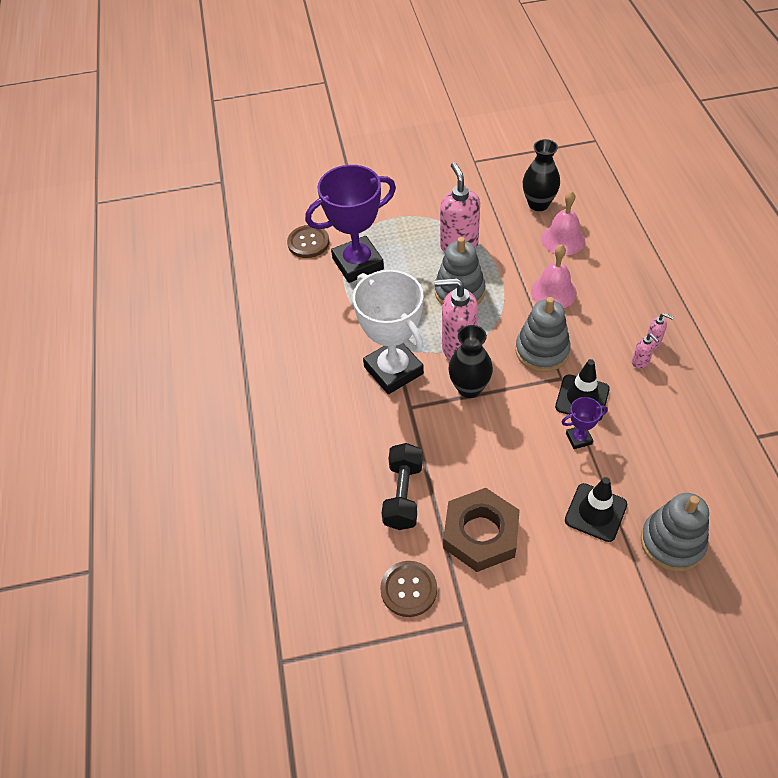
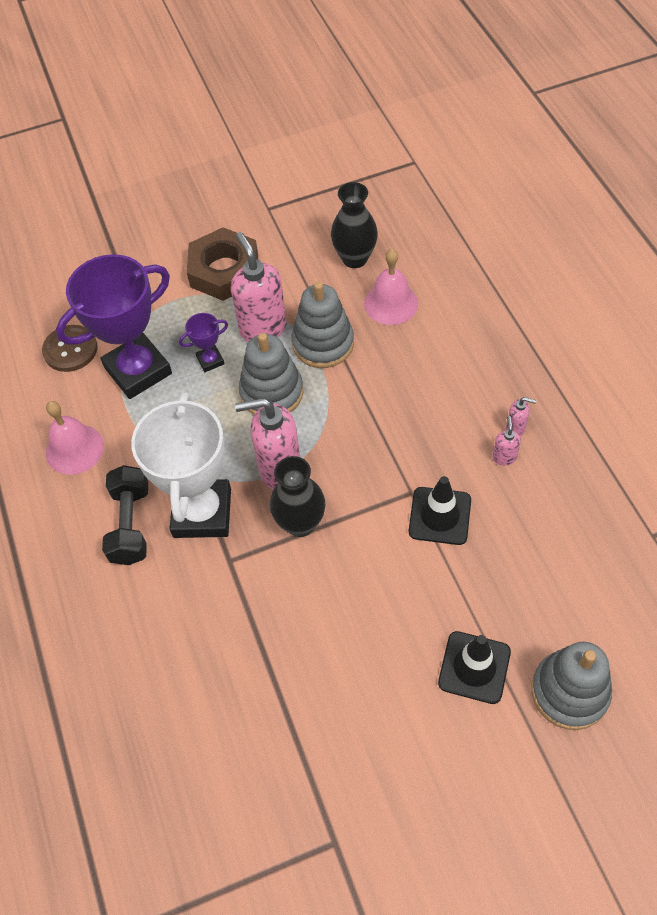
camera: 10 degrees left, 5 degrees up
white trophy [353,270,424,394] -> white trophy turned 45 degrees clockwise [131,392,231,538]
brown button [380,561,437,617] -> none
black dumbbell [381,443,423,530] -> black dumbbell moved to [102,465,148,565]
brown nut [443,488,520,572] -> brown nut moved to [187,227,258,301]
grey stacking toy [515,297,571,372] -> grey stacking toy moved to [291,282,354,368]
pink bell [531,244,577,308] -> pink bell moved to [46,401,104,475]
purple trophy [561,397,608,449] -> purple trophy moved to [179,313,228,372]
pink soap dispenser [632,333,659,369] -> pink soap dispenser turned 135 degrees counterclockwise [492,416,521,465]

